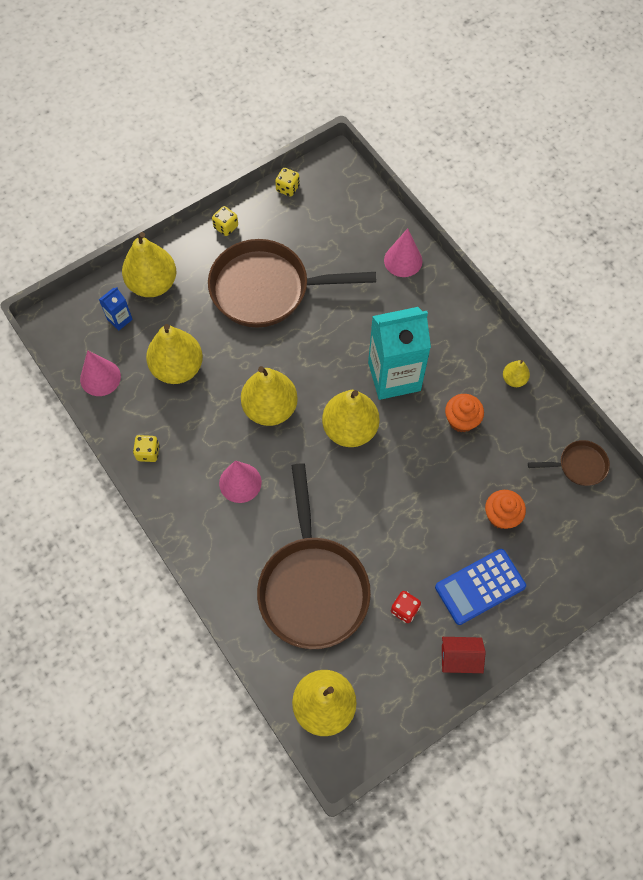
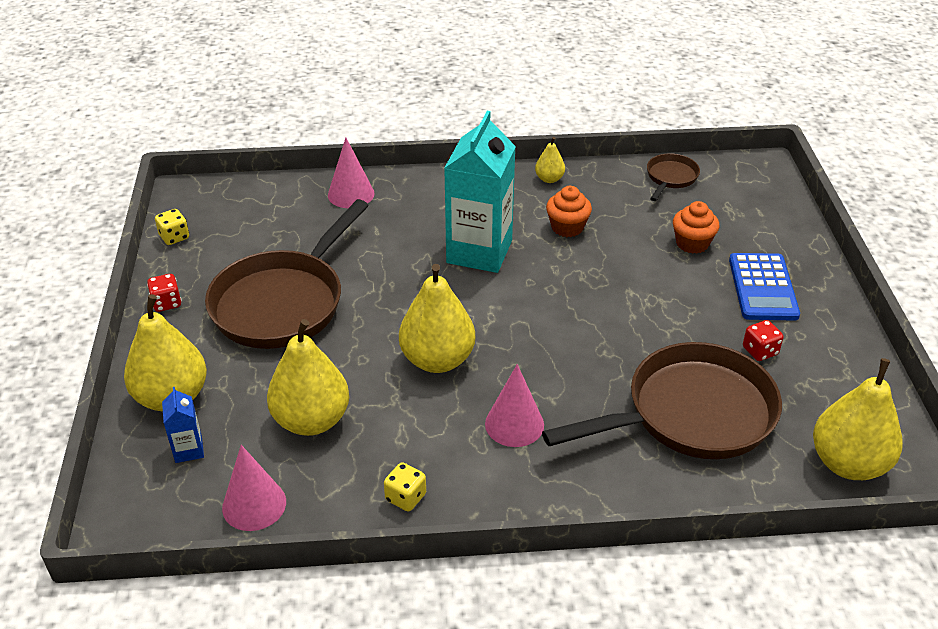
camera: 60 degrees left, 25 degrees down
yellow dice [212,206,238,236] -> red dice [147,274,182,312]
brown pan [257,463,371,649] -> brown pan turned 45 degrees counterclockwise [542,342,782,459]
yellow pear [322,390,380,447] -> none
red house [442,637,485,673] -> none

